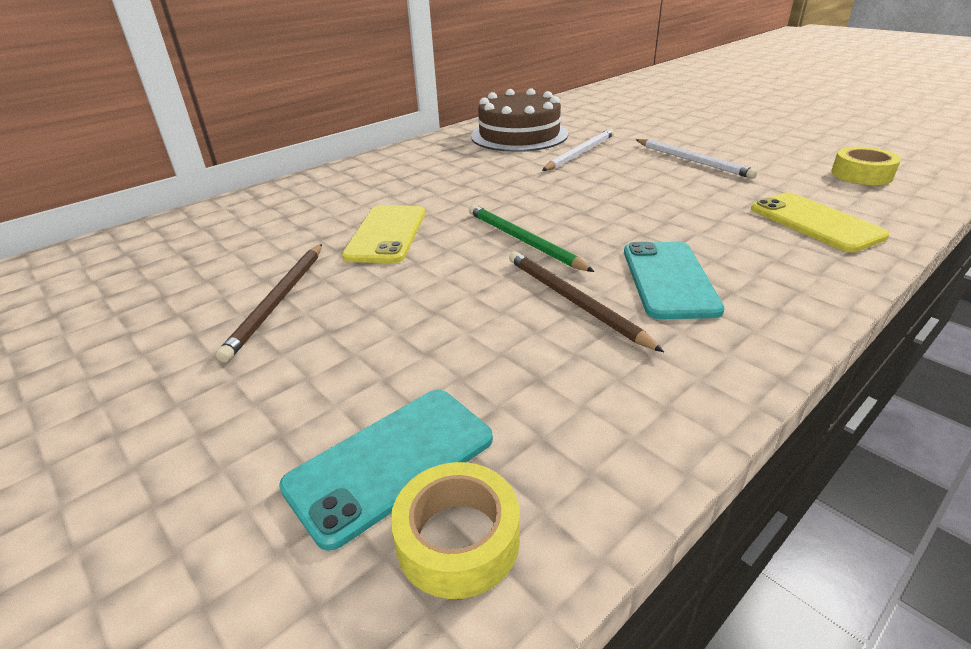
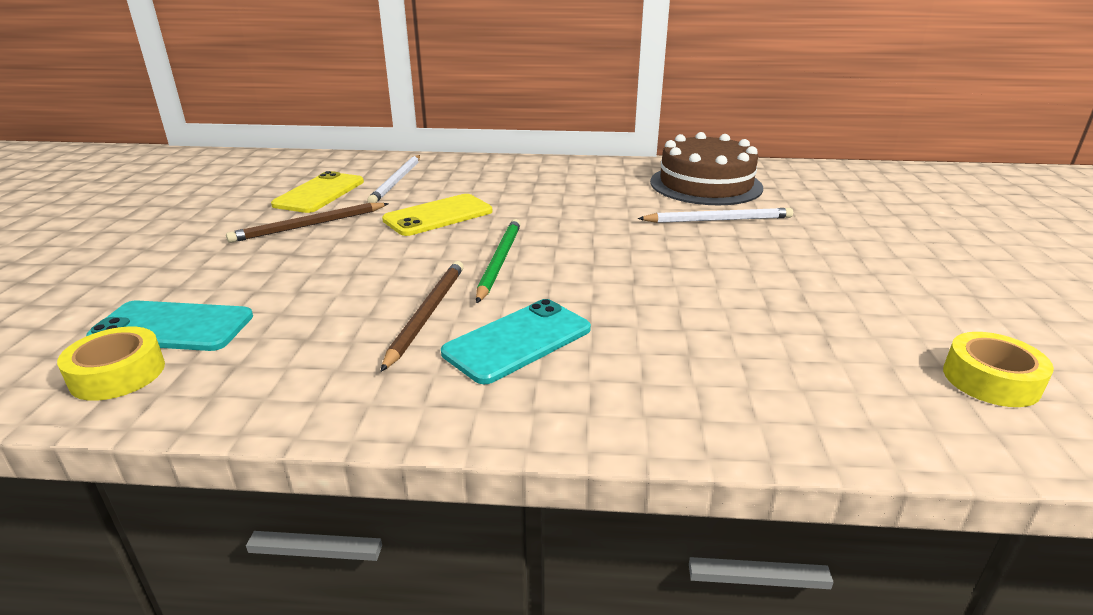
camera: 45 degrees right, 5 degrees down
white pencil [636,139,758,179] -> white pencil moved to [367,155,420,203]
yellow phone [751,193,890,252] -> yellow phone moved to [271,171,364,213]

